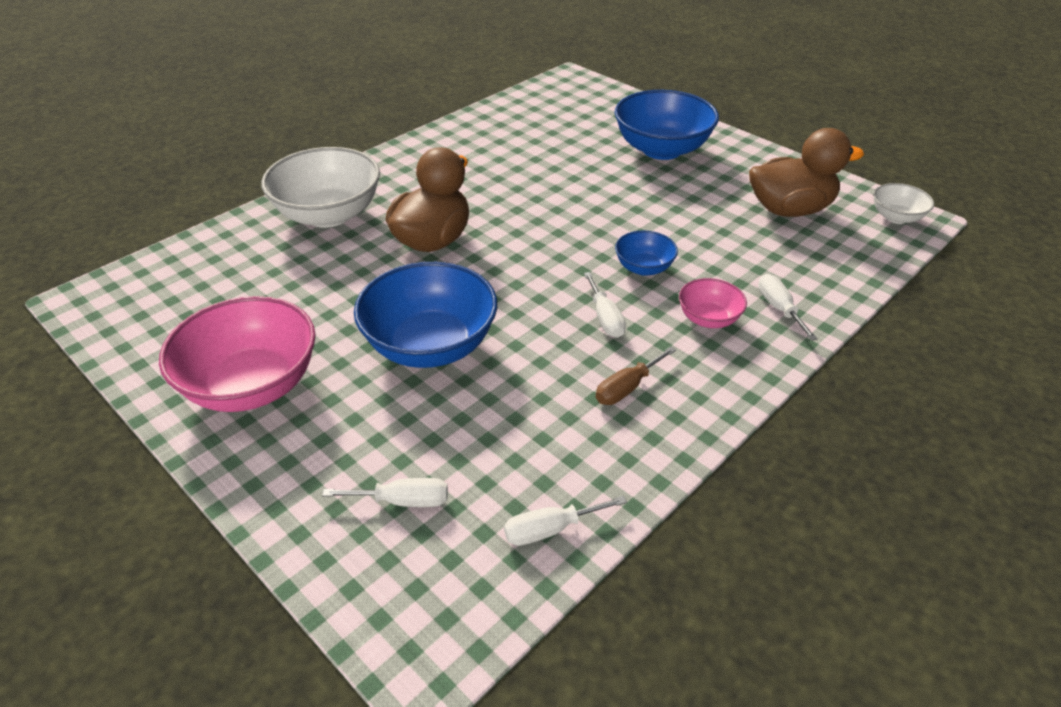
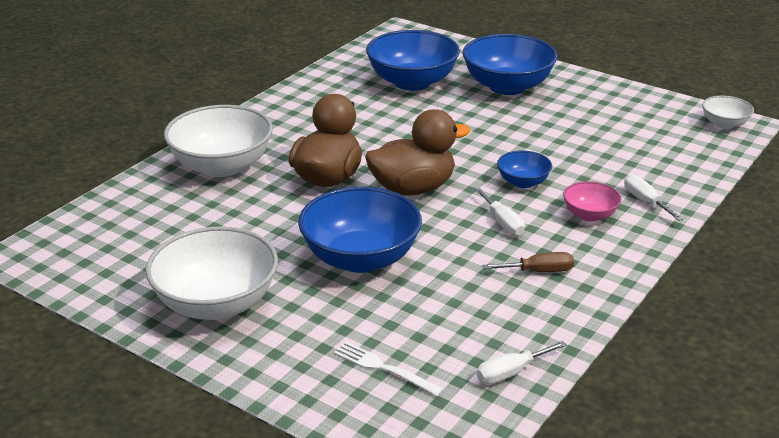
camera: 10 degrees left, 10 degrees down
pink bowl [159,296,316,412] -> white bowl [145,226,278,320]
white screwdriver [322,478,448,507] -> white fork [334,342,444,397]
brown screwdriver [596,346,676,405] -> brown screwdriver turned 135 degrees counterclockwise [482,252,574,272]
brown duck [749,128,864,217] -> brown duck moved to [365,109,470,196]
none -> blue bowl [366,30,460,91]

